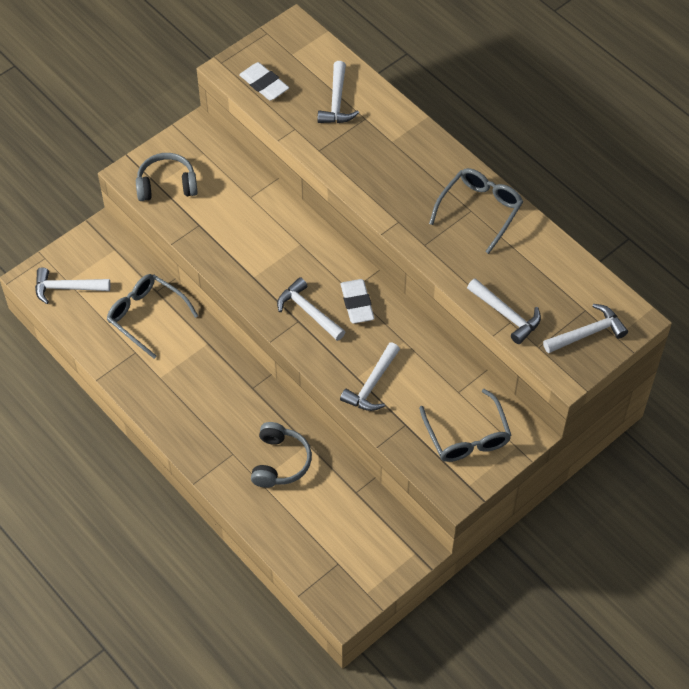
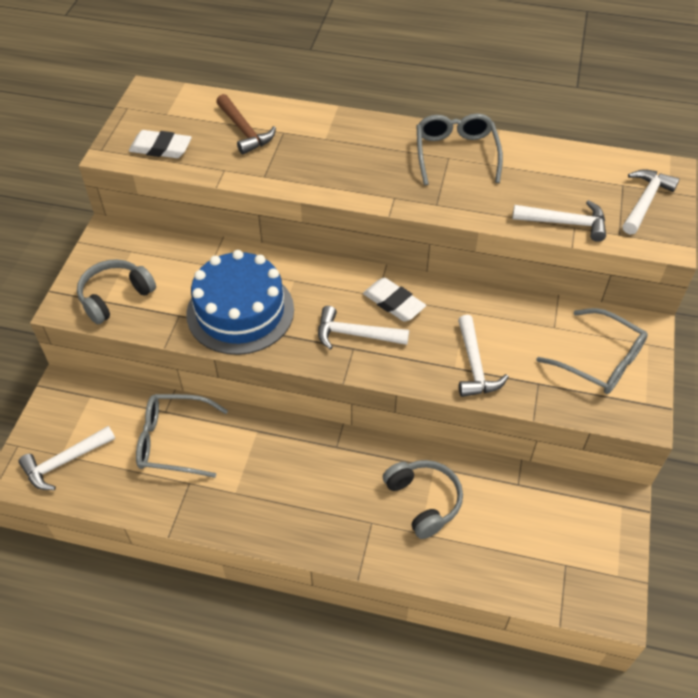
camera: 35 degrees left, 5 degrees down
white hammer [318,61,359,123] -> brown hammer [216,94,276,155]
none -> blue cake [187,250,294,355]

